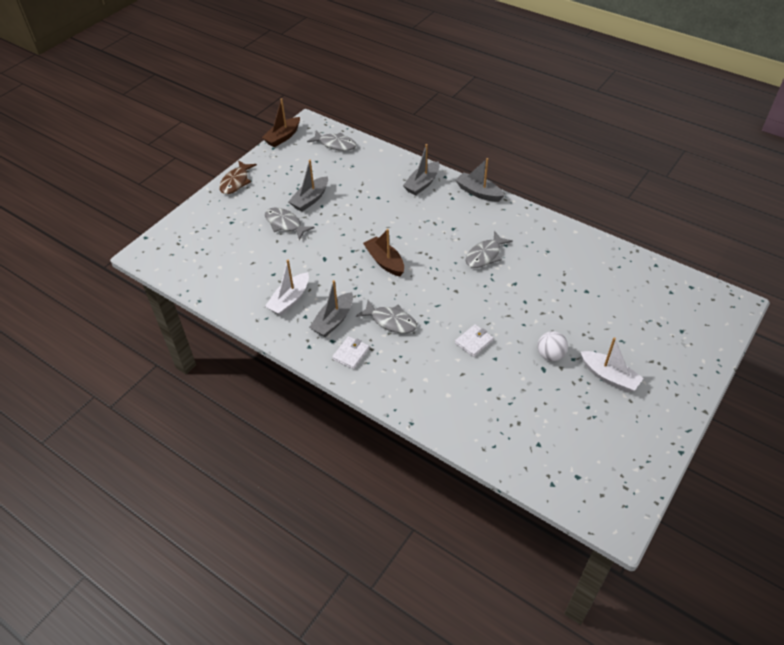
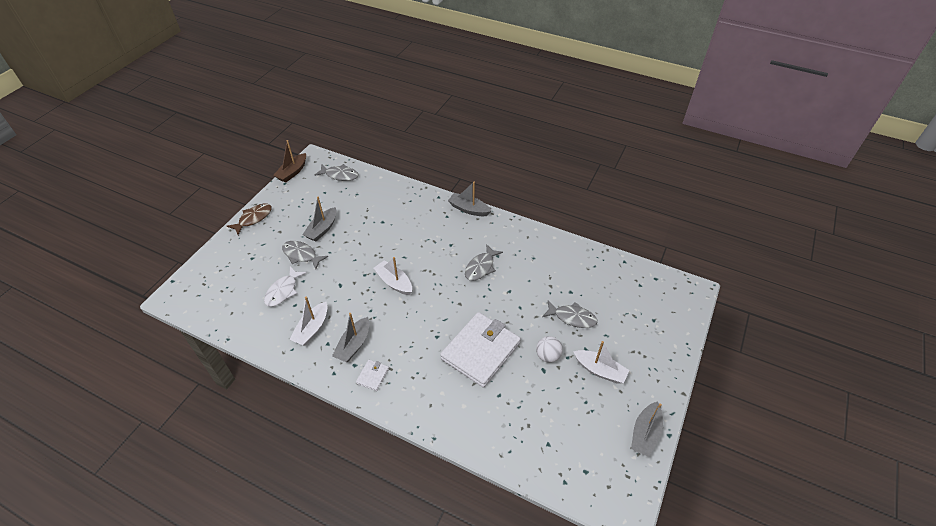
camera: 10 degrees left, 0 degrees up
brown fish [219,160,257,194] -> brown fish turned 150 degrees counterclockwise [227,203,272,235]
grey fish [356,300,417,333] -> grey fish moved to [542,300,598,328]
brown boat [363,229,404,276] -> white boat [374,257,412,295]
grey boat [403,144,440,195] -> grey boat moved to [631,401,663,457]
white wallet [455,324,494,357] -> white wallet [440,312,521,387], size x2.40
none -> white fish [264,267,307,307]

